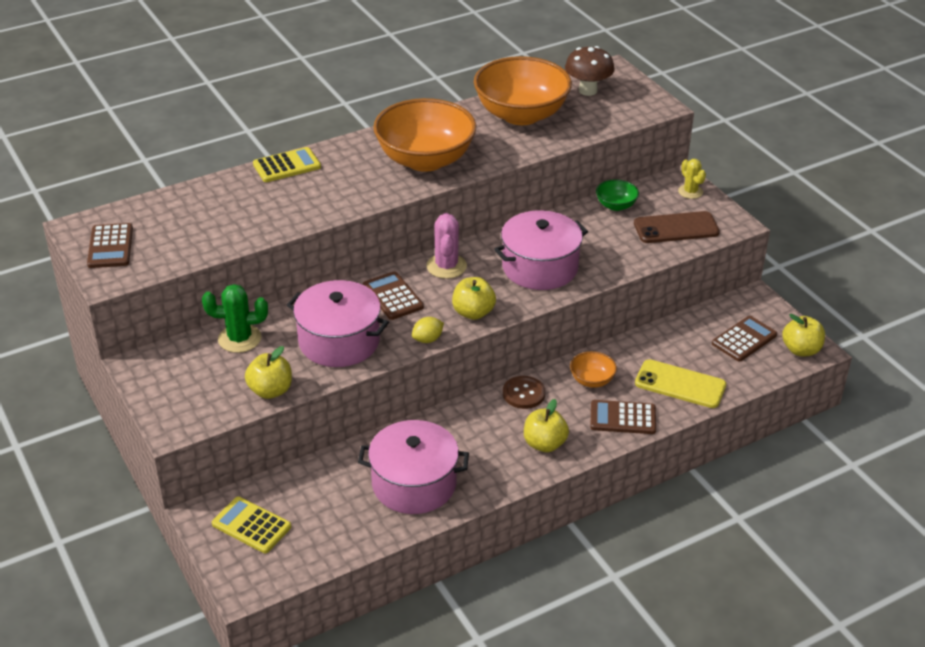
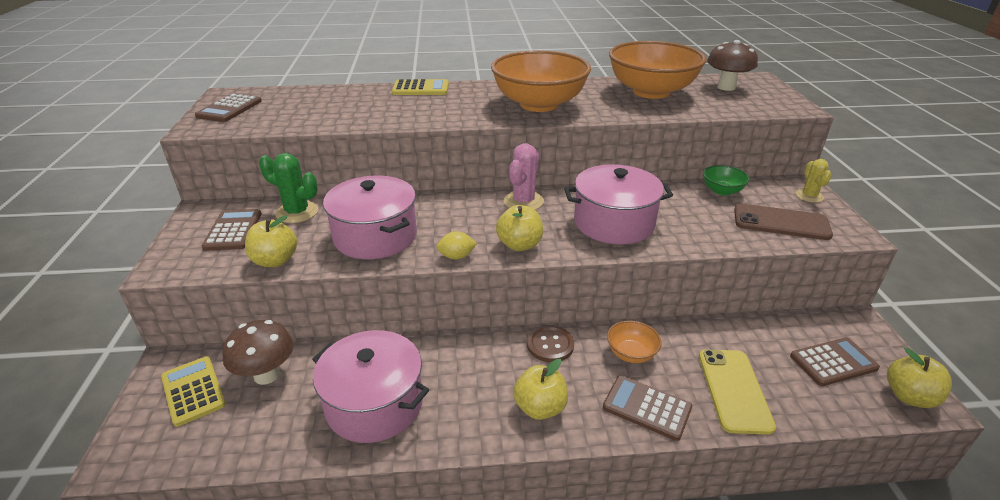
camera: 25 degrees right, 5 degrees down
brown calculator [363,271,424,320] -> brown calculator moved to [202,209,262,251]
yellow phone [635,359,726,408] -> yellow phone turned 45 degrees clockwise [699,350,776,435]
none -> brown mushroom [222,320,294,385]

